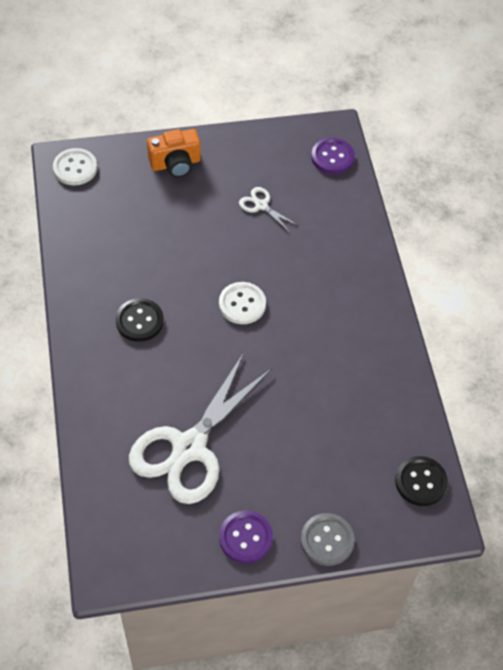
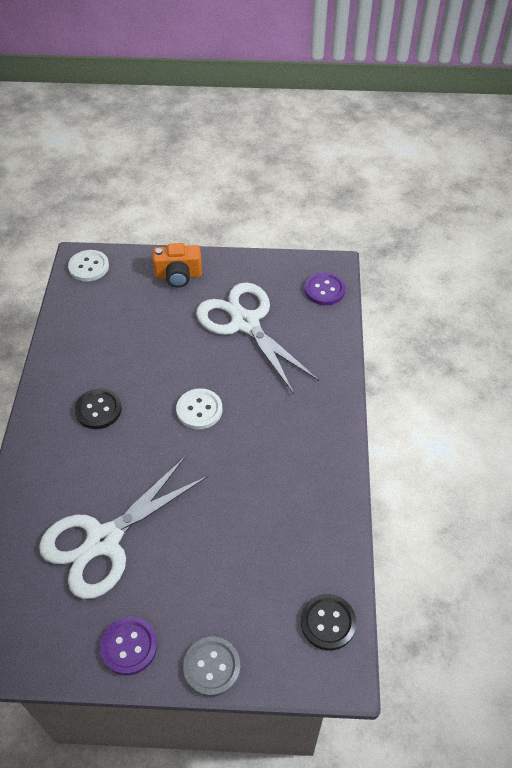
camera: 15 degrees right, 5 degrees down
white scissors [239,187,299,233] -> white scissors [196,282,319,394], size x2.39

